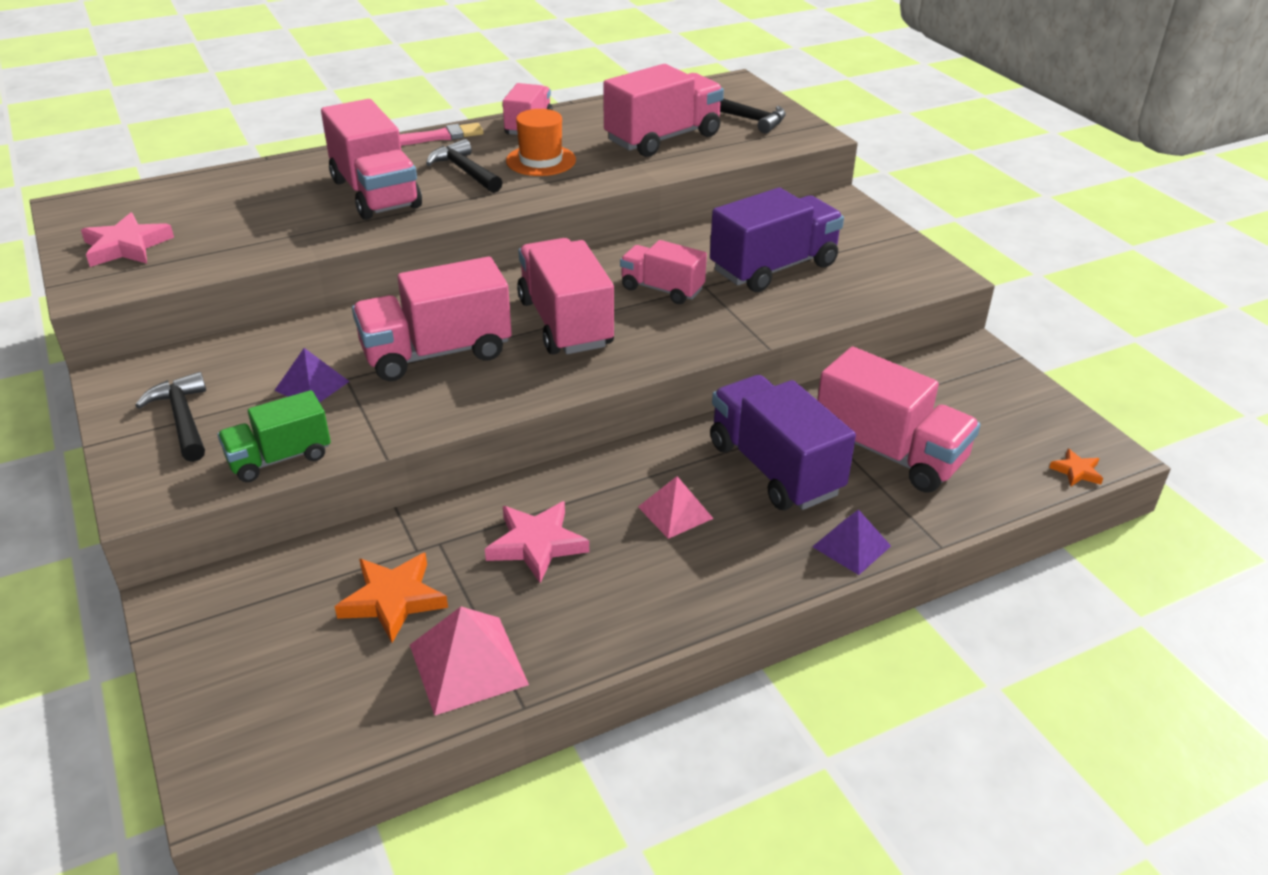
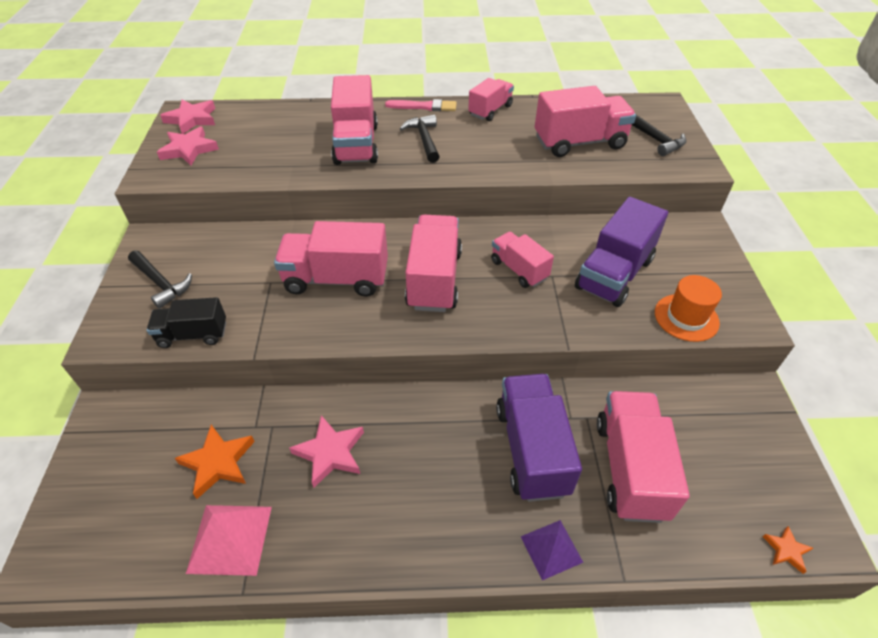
camera: 25 degrees right, 10 degrees up
black hammer [135,372,206,462] -> black hammer turned 135 degrees clockwise [128,251,192,309]
green truck [217,390,331,482] -> black truck [147,297,226,348]
purple pyramid [274,348,350,403] -> none
orange hat [506,109,576,176] -> orange hat moved to [655,275,722,342]
pink pyramid [638,476,714,539] -> none
purple truck [710,188,844,292] -> purple truck turned 135 degrees clockwise [575,197,668,307]
pink truck [817,347,981,493] -> pink truck turned 150 degrees counterclockwise [597,391,690,523]
none -> pink star [160,100,215,134]

